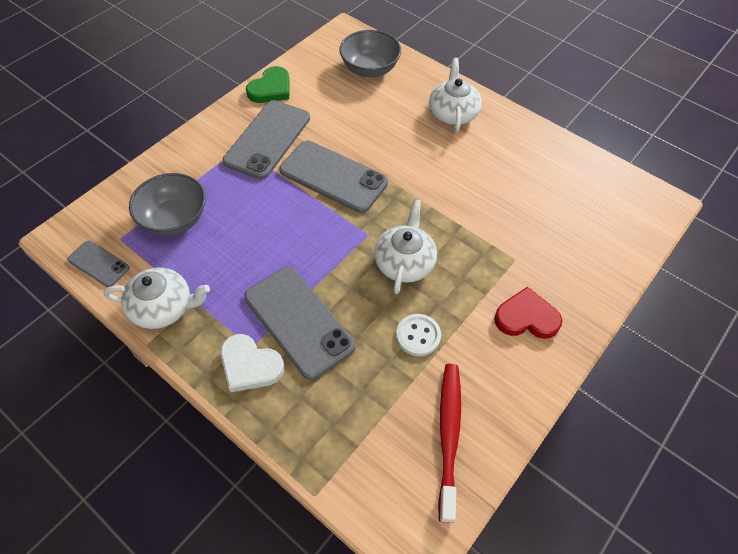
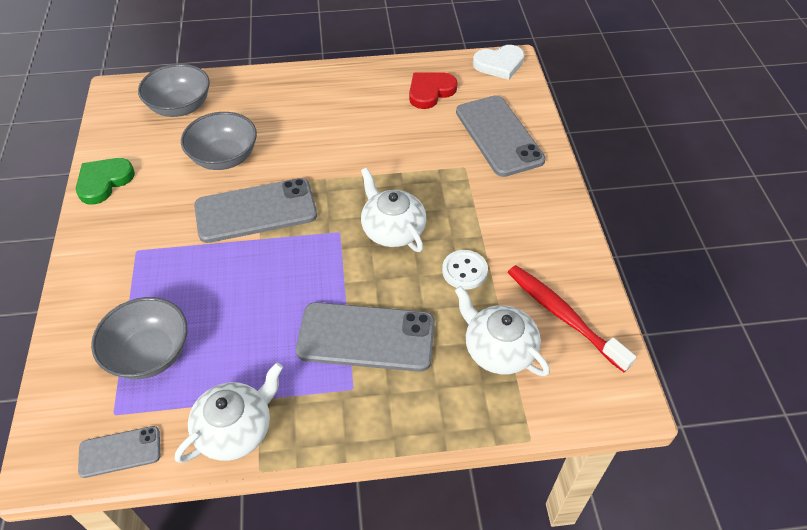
camera: 45 degrees left, 5 degrees down
white heart [220,334,284,392] -> white heart moved to [473,45,524,80]
grey phone [223,100,310,179] -> grey phone moved to [456,95,546,177]
green heart [246,66,289,103] -> green heart turned 135 degrees counterclockwise [76,158,135,205]
white teapot [429,58,482,132] -> white teapot moved to [455,286,550,376]
red heart [494,287,562,339] -> red heart moved to [409,72,458,109]
none -> grey bowl [181,112,257,170]

